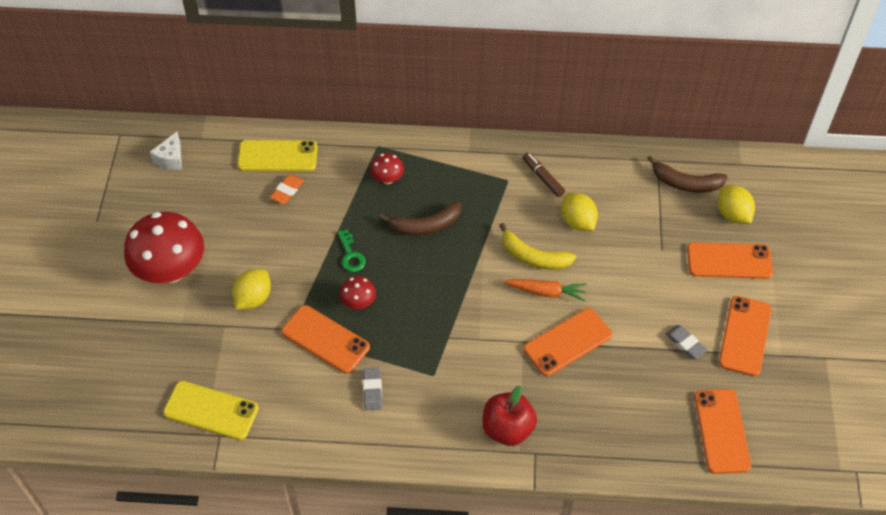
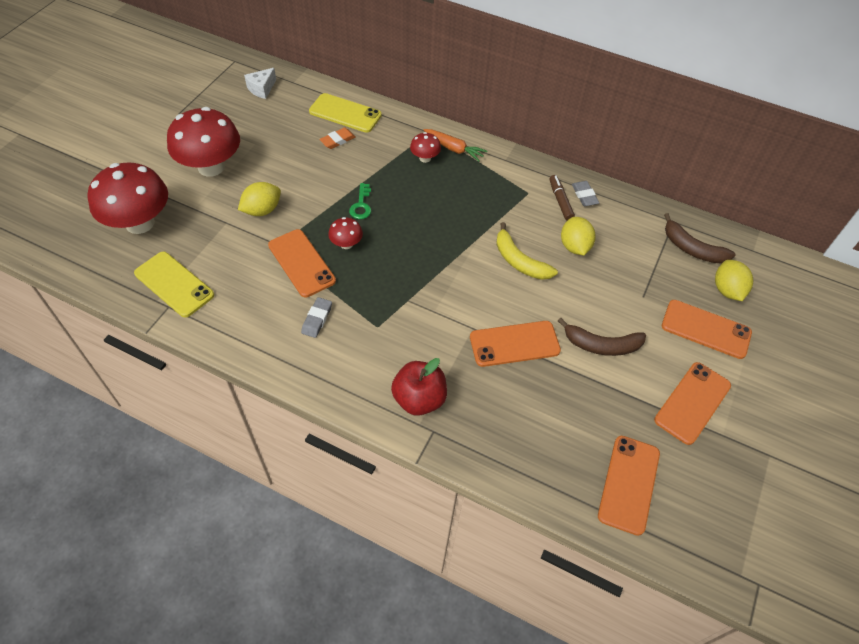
camera: 20 degrees right, 0 degrees up
brown banana [379,201,461,235] -> brown banana moved to [558,318,646,356]
orange carrot [504,279,587,301] -> orange carrot moved to [424,129,487,162]
grey eraser [666,325,707,359] -> grey eraser moved to [572,181,599,206]
none -> red mushroom [88,162,168,234]

